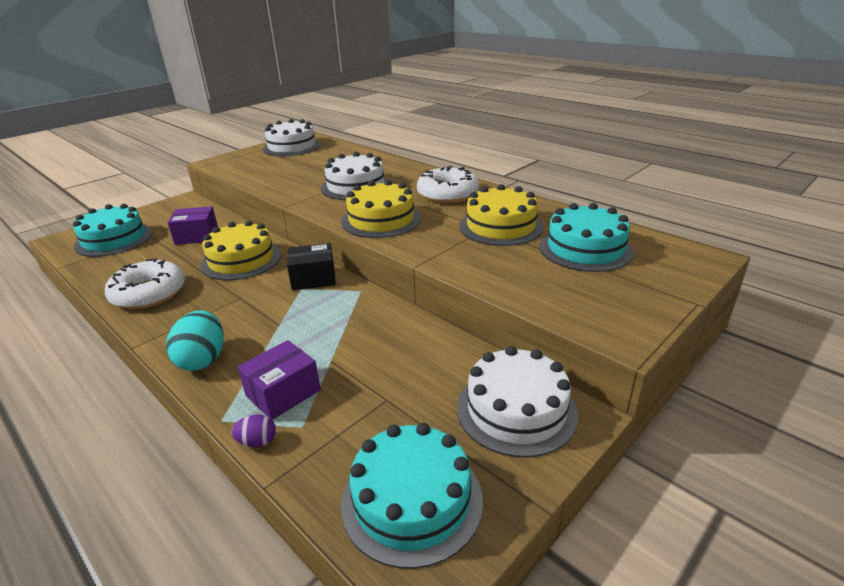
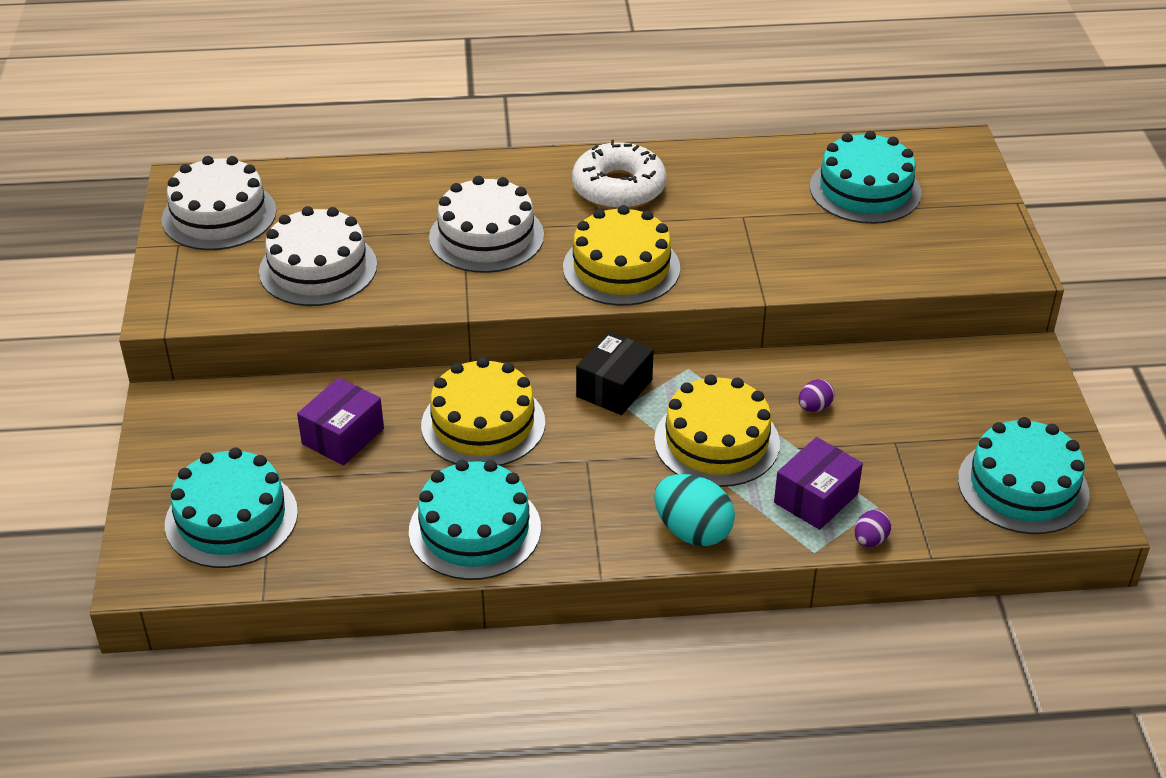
camera: 50 degrees left, 10 degrees up
white donut [105,258,185,309] -> turquoise cake [409,460,541,580]
purple box [237,340,321,420] -> purple box turned 45 degrees clockwise [774,437,863,530]
white cake [457,346,578,457] -> white cake moved to [259,206,377,306]
yellow cake [459,184,544,246] -> yellow cake moved to [654,374,780,487]
none -> purple egg [799,379,834,412]

